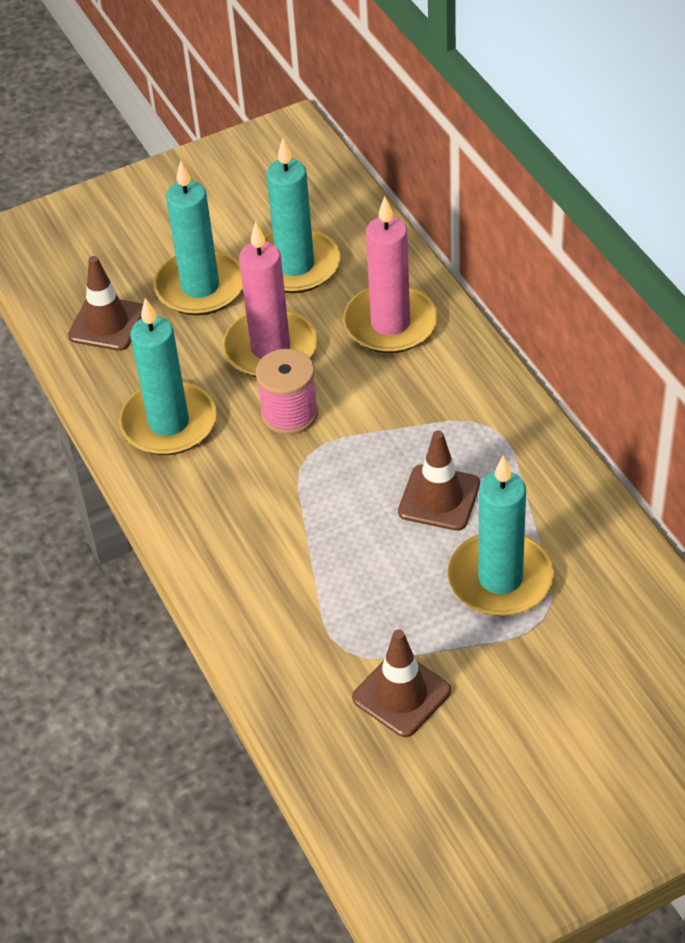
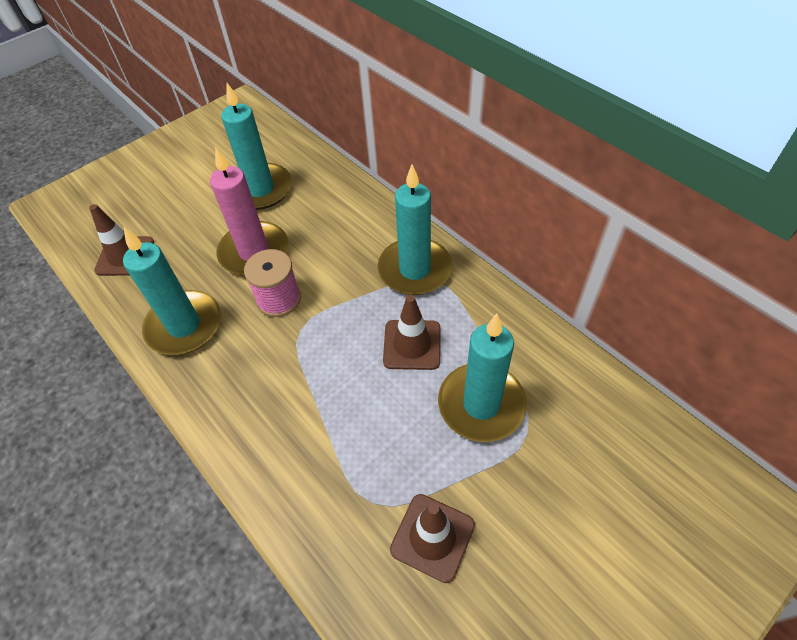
camera: 15 degrees left, 5 degrees up
turquoise candle [154,160,243,316] -> turquoise candle moved to [377,165,452,295]
pink candle [343,197,437,353] -> none

